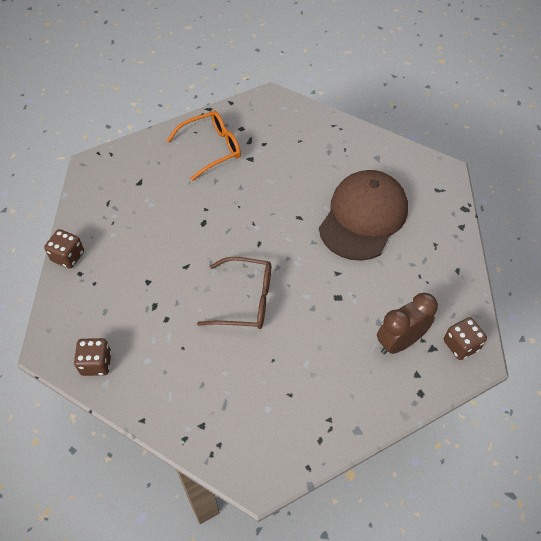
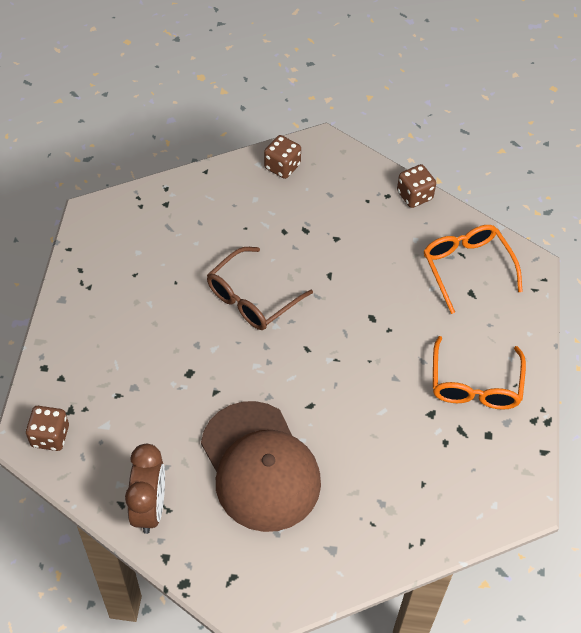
camera: 125 degrees right, 0 degrees up
brown clock [377,293,438,354] -> brown clock moved to [125,444,165,534]
none -> orange glasses [424,225,523,314]

